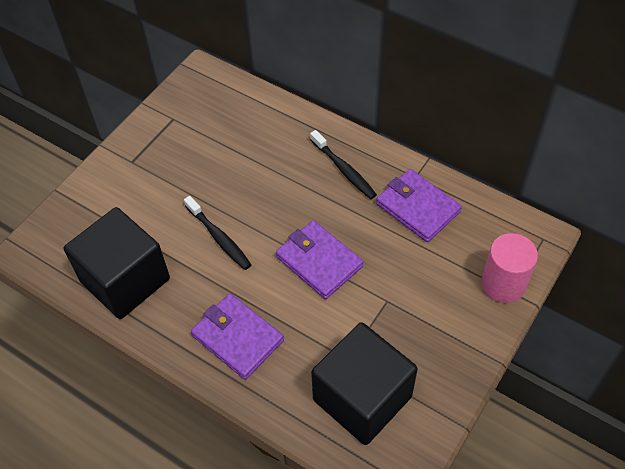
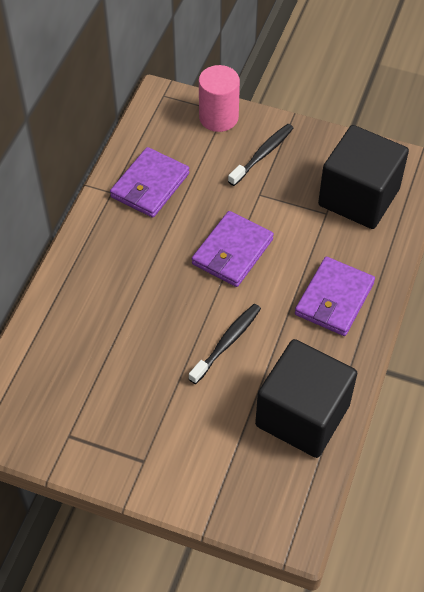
camera: 105 degrees left, 0 degrees up
black toothbrush [310,130,377,199] -> black toothbrush moved to [228,124,294,186]

